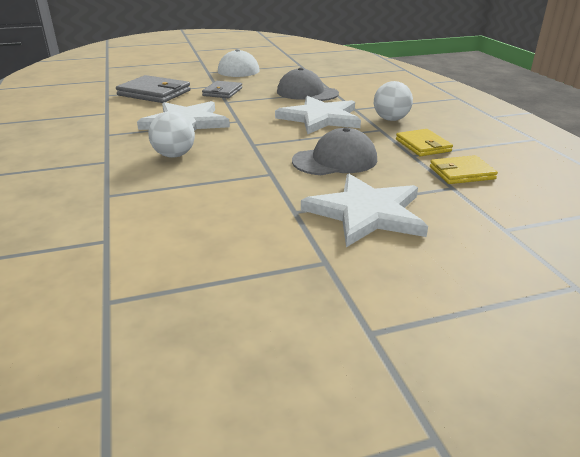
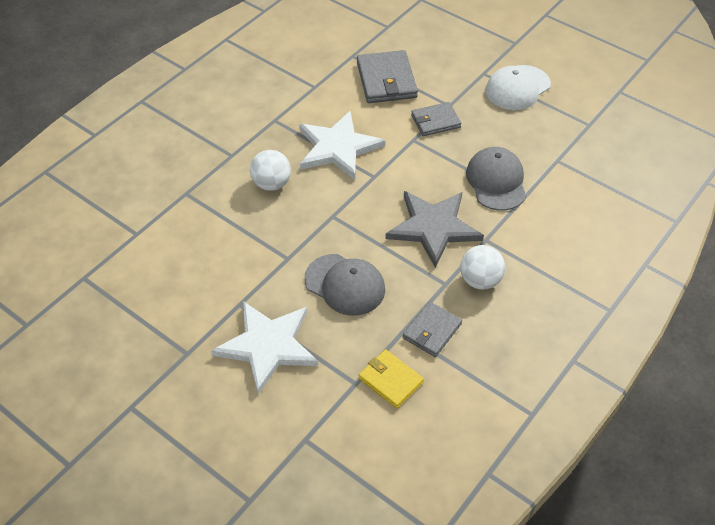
camera: 55 degrees right, 20 degrees up
white star [275,96,361,134] -> grey star [385,191,484,267]
yellow wallet [396,129,453,156] -> grey wallet [403,302,462,357]

